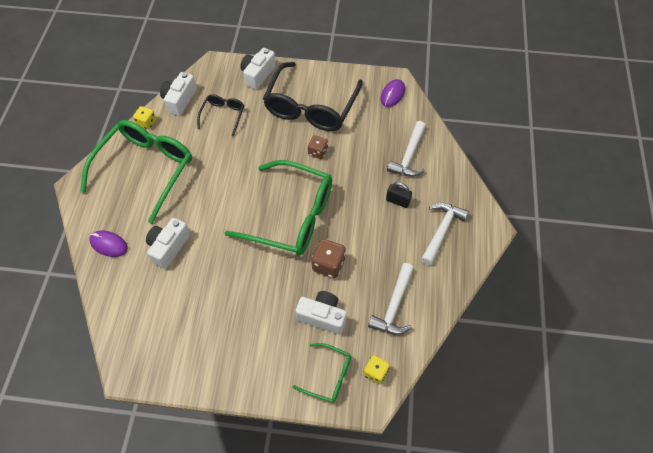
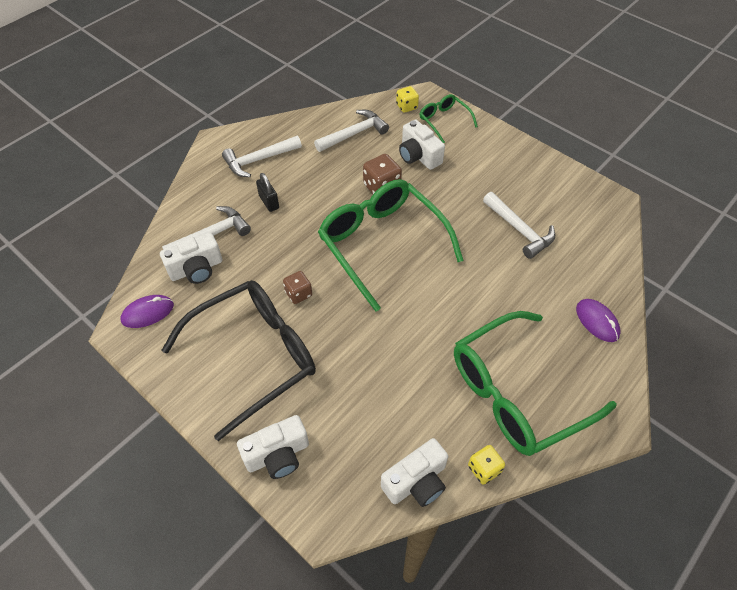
camera: 145 degrees left, 5 degrees down
white camera [146,218,190,269] -> white camera moved to [160,233,222,284]
black glasses [197,94,244,137] -> none
none -> white hammer [483,192,555,259]

